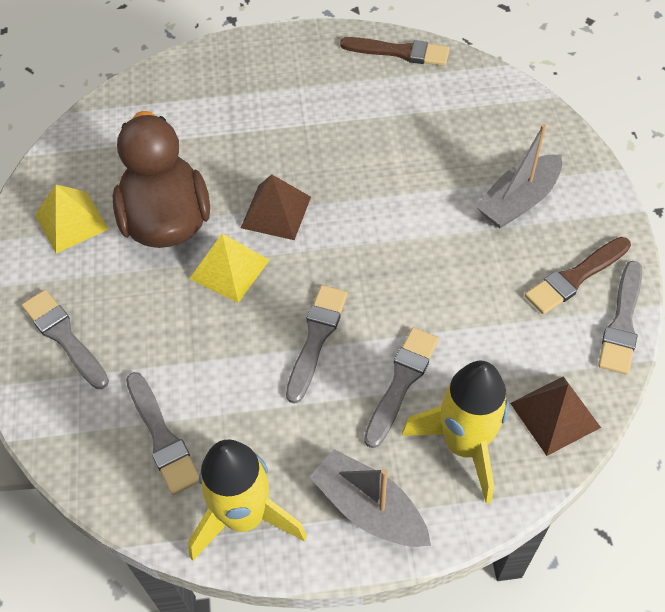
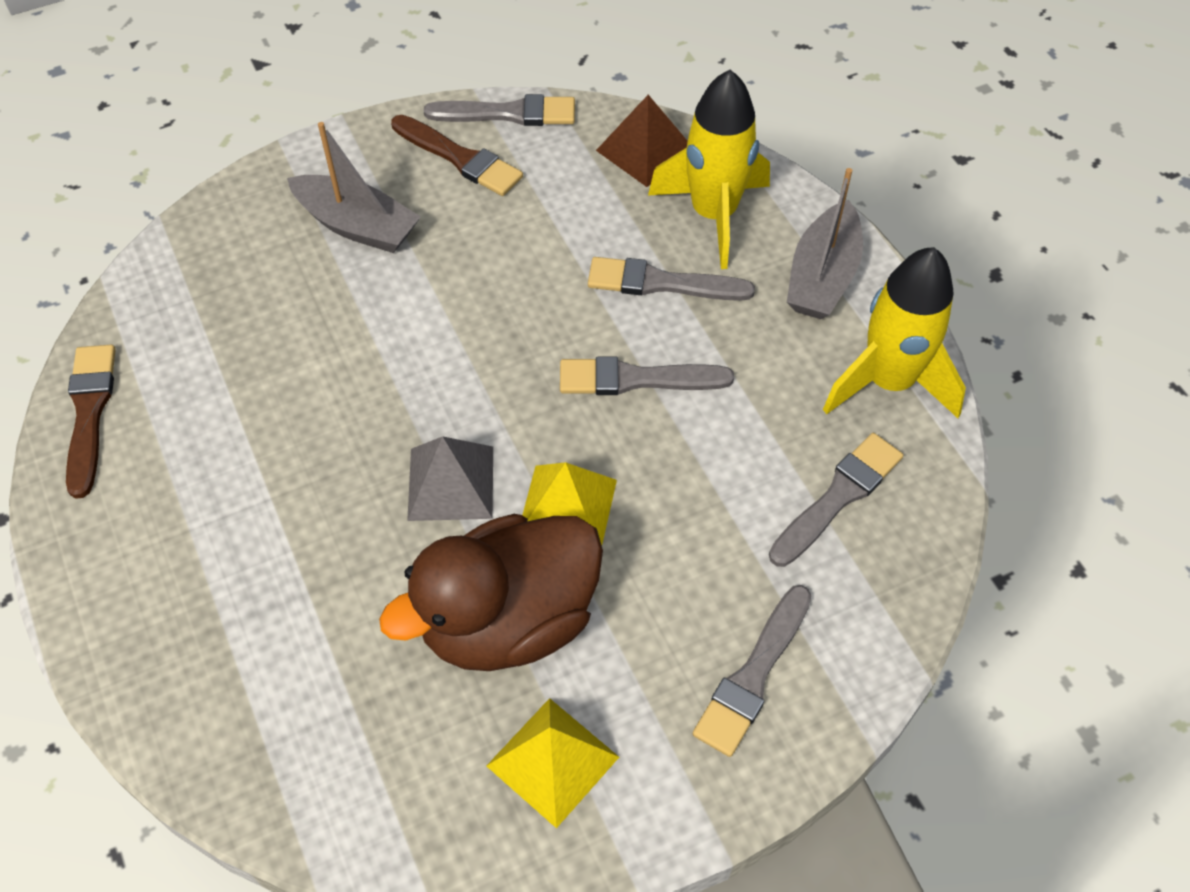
camera: 110 degrees left, 0 degrees up
brown pyramid [241,174,311,240] -> grey pyramid [407,436,493,521]

